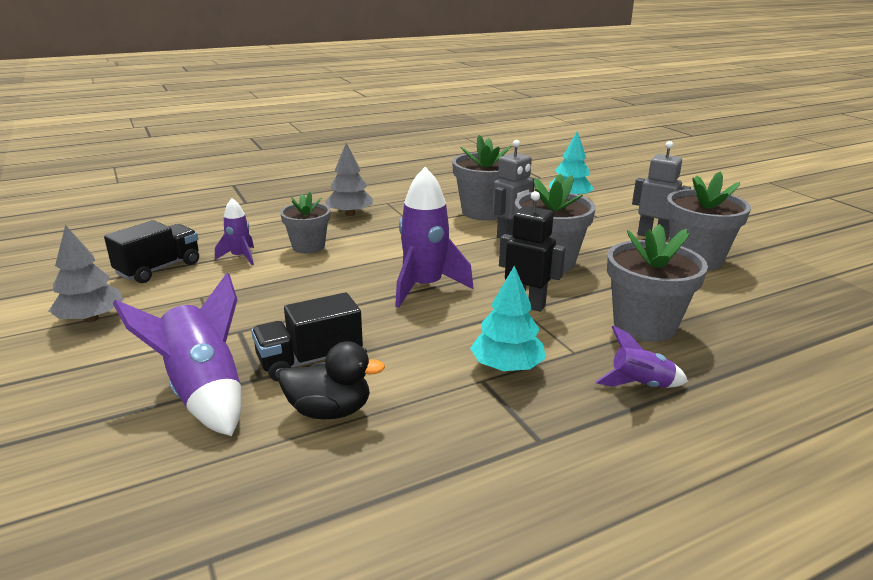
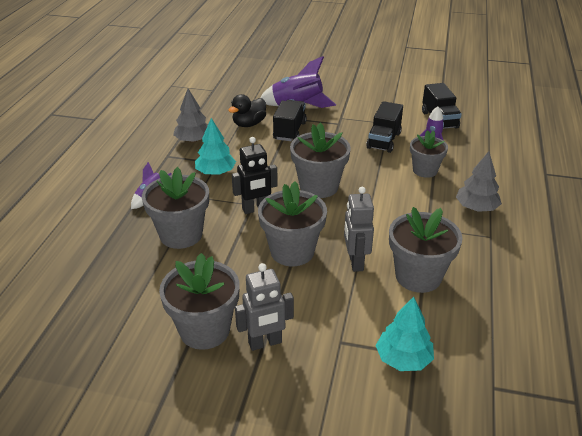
camera: 130 degrees right, 10 degrees up
grey tree [49,225,123,322] -> grey tree moved to [173,89,208,143]
purple rocket [395,167,474,308] -> grey flower pot [290,123,351,198]
none -> black truck [366,101,403,153]

